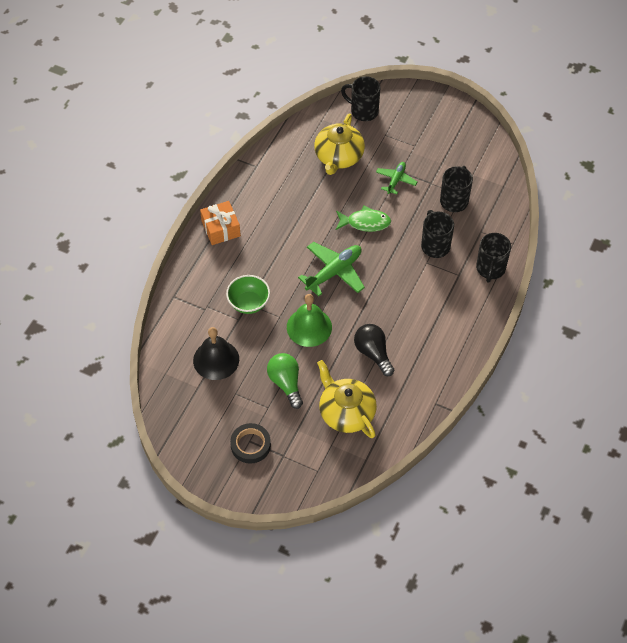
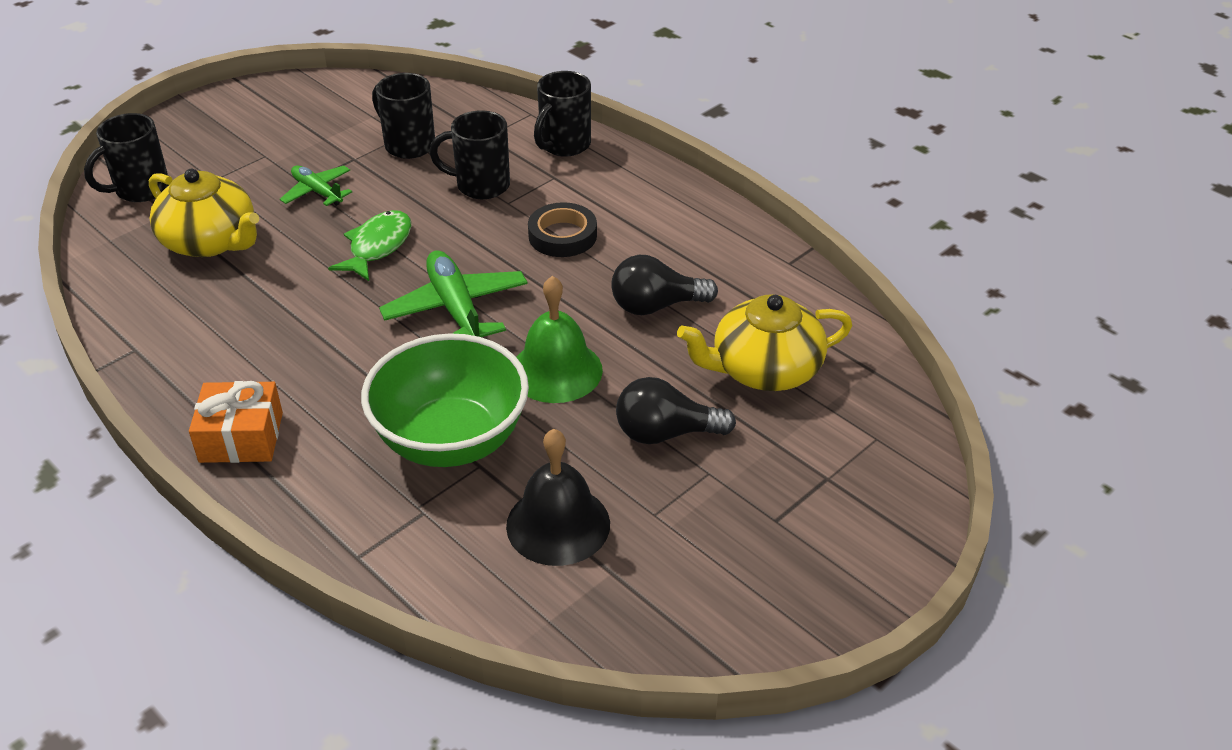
camera: 70 degrees left, 15 degrees down
green bowl [226,275,270,314] -> green bowl [361,333,529,467], size x1.71
black tape [230,423,271,464] -> black tape moved to [528,202,597,257]
green light bulb [267,353,303,409] -> black light bulb [616,377,736,444]
black mug [476,233,511,283] -> black mug turned 90 degrees clockwise [534,71,591,157]

